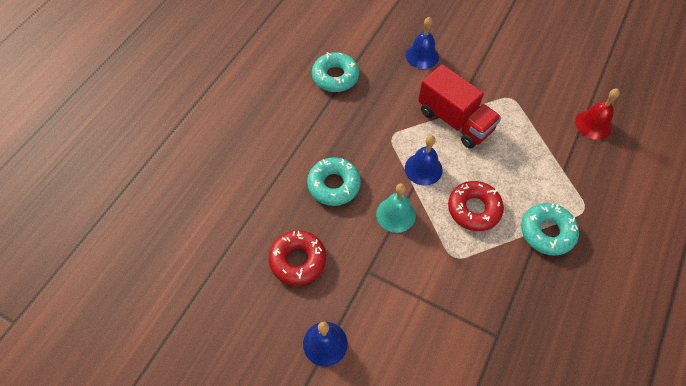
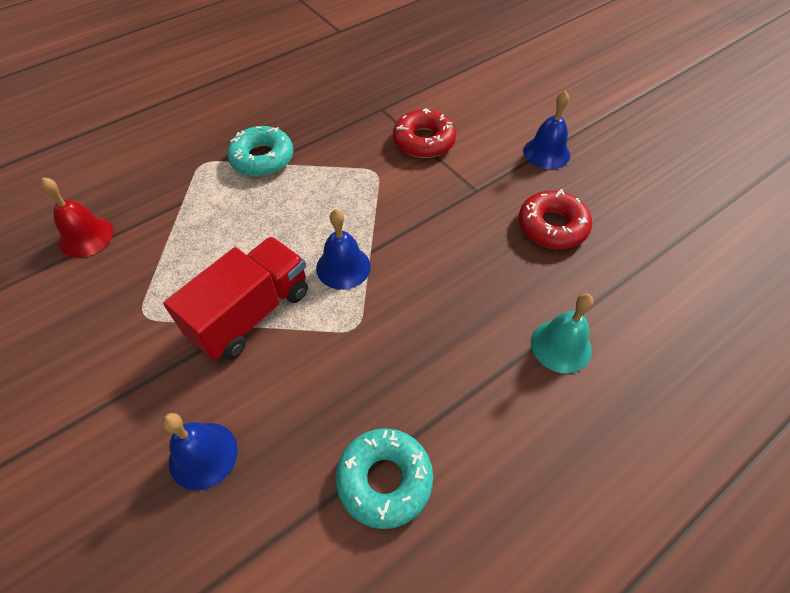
camera: 155 degrees left, 5 degrees down
turquoise donut [307,157,361,206] -> none
turquoise bell [376,183,416,233] -> turquoise bell moved to [531,294,594,374]
red truck [418,64,501,149] -> red truck turned 60 degrees clockwise [163,237,308,360]
red donut [448,181,504,231] -> red donut moved to [393,108,456,158]

